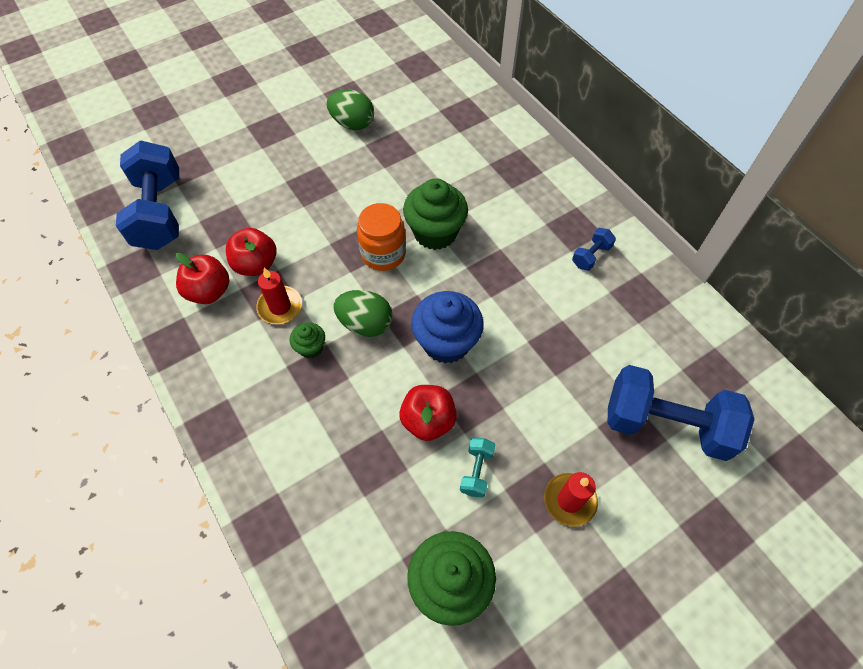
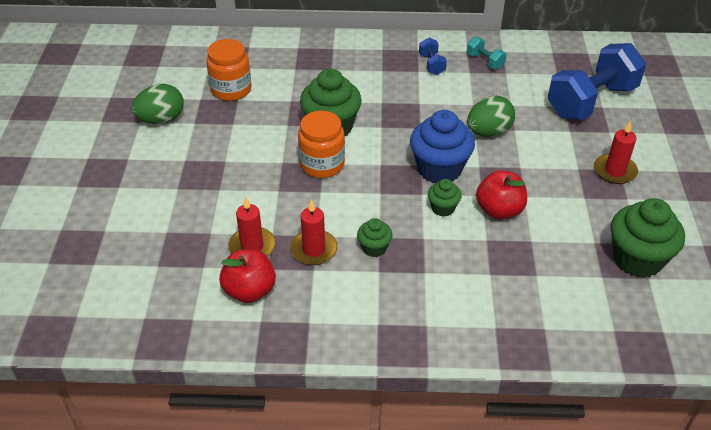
camera: 55 degrees left, 15 degrees down
blue dumbbell [116,141,179,250] -> none
red apple [226,228,277,276] -> red candle [228,197,276,256]
green egg [333,290,393,337] -> green egg moved to [467,96,515,137]
turquoise dumbbell [460,438,495,498] -> turquoise dumbbell moved to [467,37,507,70]
none -> orange jar [206,39,252,101]
none -> green cupcake [428,179,462,217]

